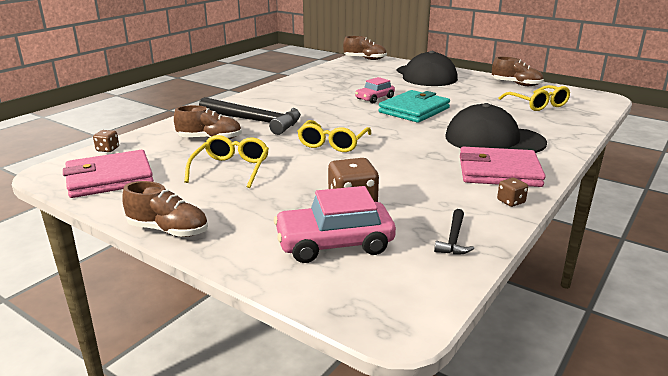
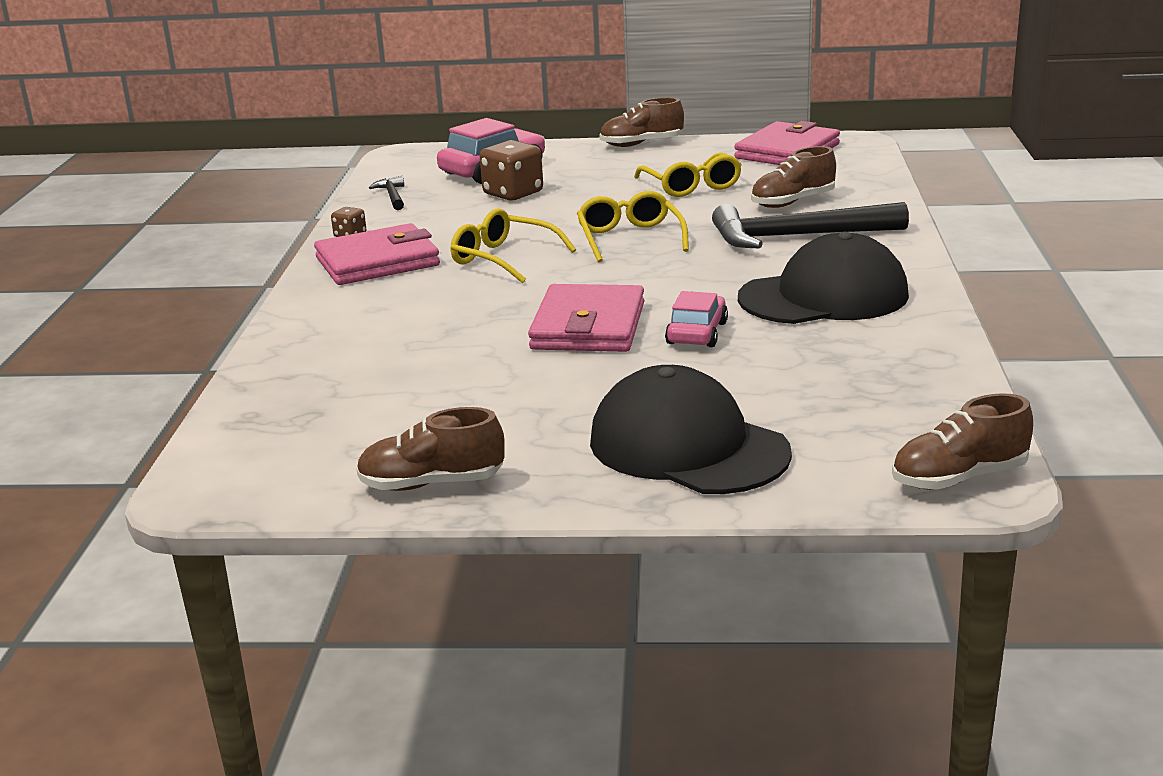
camera: 150 degrees right, 0 degrees up
brown dice [93,130,119,152] -> none
turquoise wallet [379,90,450,123] -> pink wallet [528,284,644,352]
black cap [446,103,547,153] -> black cap moved to [738,232,909,324]
yellow glasses [498,85,570,111] -> yellow glasses moved to [450,208,576,283]

